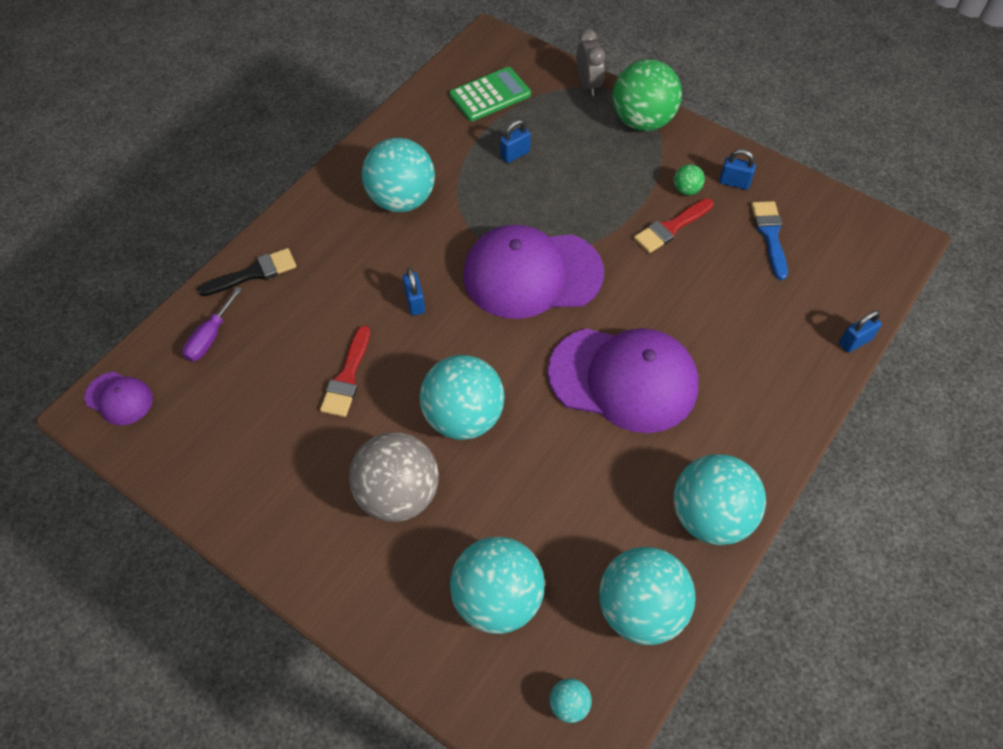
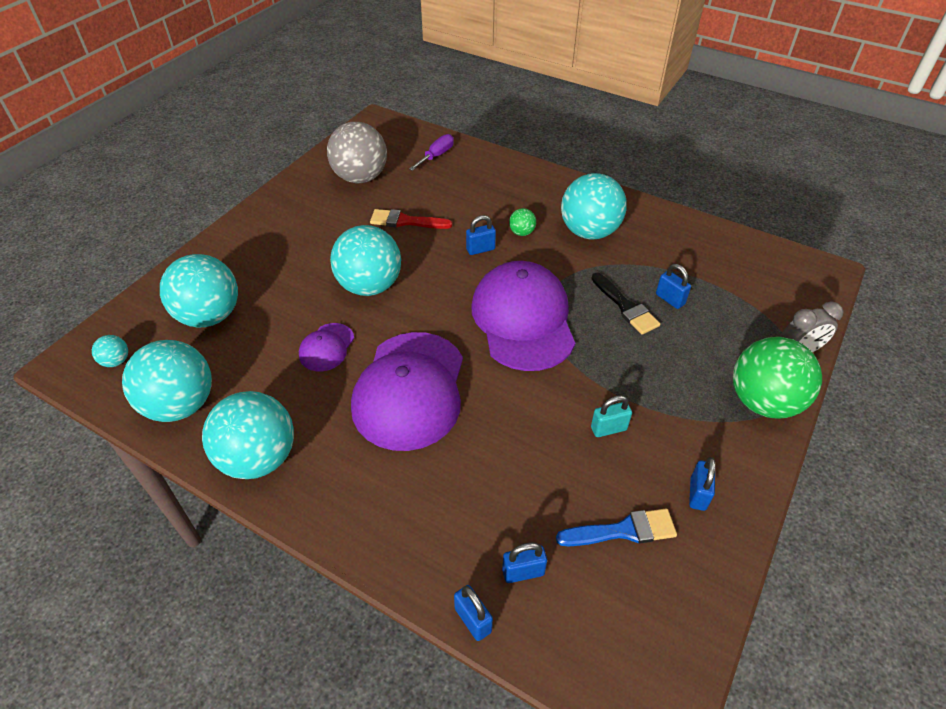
camera: 85 degrees right, 10 degrees down
purple cap [85,372,153,425] -> purple cap moved to [299,323,354,371]
purple screwdriver [182,287,242,361] -> purple screwdriver turned 105 degrees clockwise [409,134,454,171]
black brush [197,248,296,296] -> black brush moved to [592,273,660,334]
grey ball [349,432,439,522] -> grey ball moved to [327,122,387,183]
green calculator [449,67,531,121] -> none
red brush [634,198,713,253] -> turquoise padlock [591,395,632,437]
green ball [674,164,705,195] -> green ball moved to [509,208,536,236]
none -> blue padlock [502,542,547,583]

